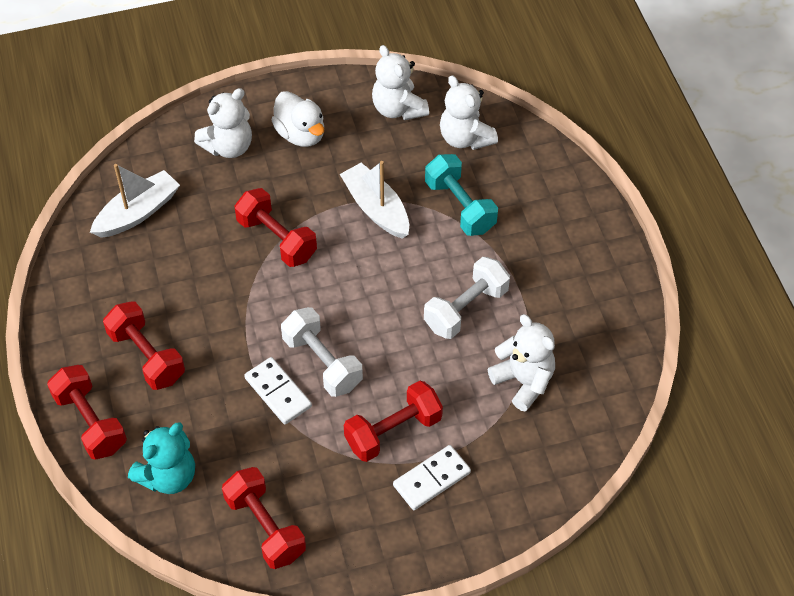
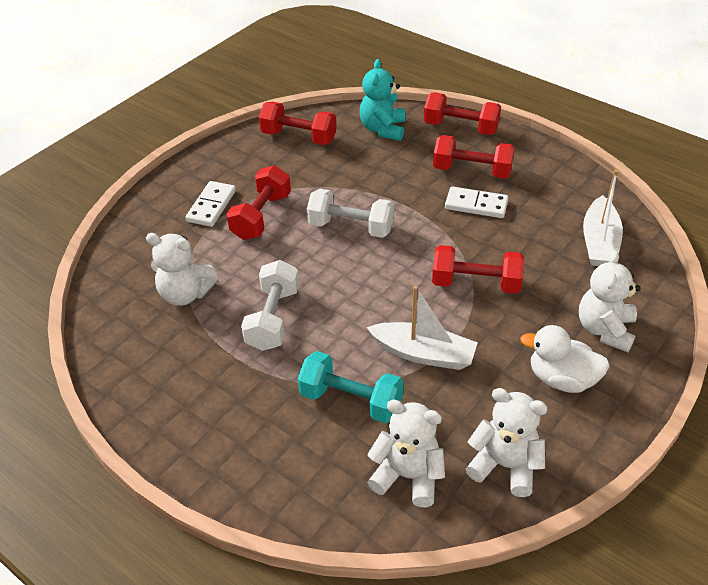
camera: 145 degrees right, 10 degrees down
white domino [244,357,312,424] -> white domino moved to [445,186,509,218]

